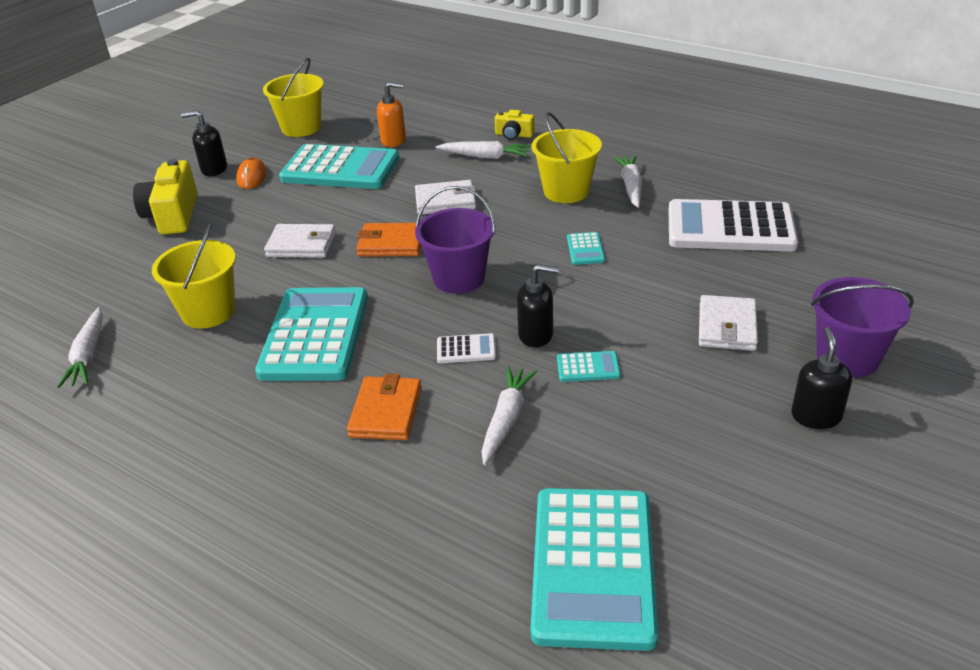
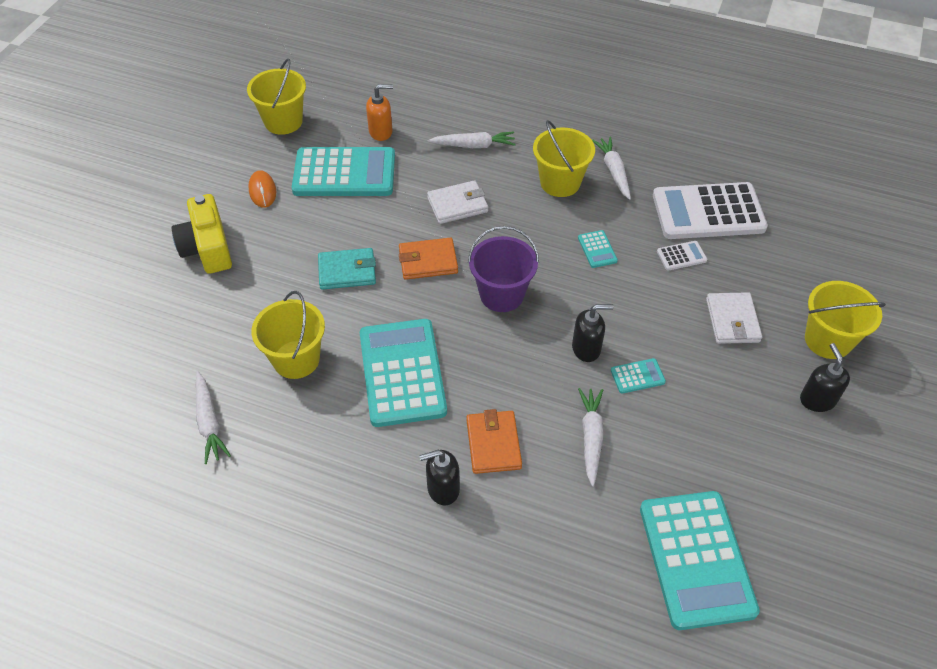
camera: 15 degrees left, 15 degrees up
black soap dispenser [181,110,227,176] -> black soap dispenser moved to [419,450,460,506]
white wallet [264,224,336,258] -> turquoise wallet [318,248,376,290]
white calculator [437,333,496,363] -> white calculator moved to [657,241,707,271]
yellow camera [495,110,535,140] -> none
purple bucket [811,277,914,378] -> yellow bucket [805,281,886,359]

